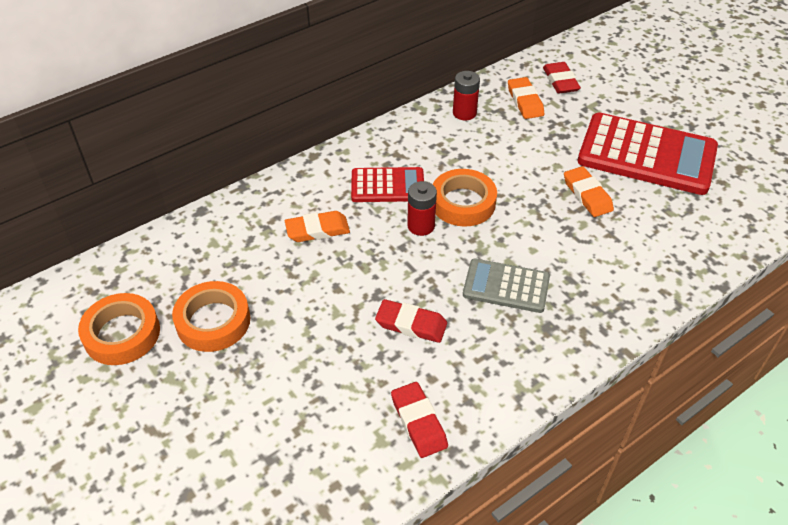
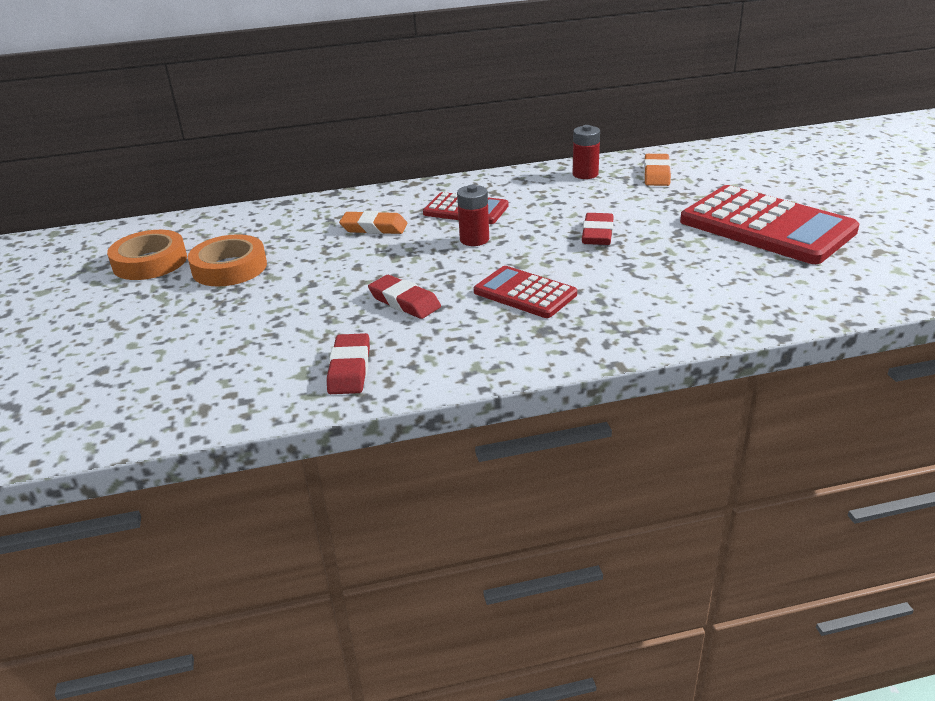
camera: 25 degrees right, 15 degrees down
orange tape [433,169,497,227] -> none
grey calculator [463,258,550,313] -> red calculator [474,266,577,318]
red eraser [543,62,581,94] -> red eraser moved to [582,213,613,245]
orange eraser [564,166,614,217] -> none

